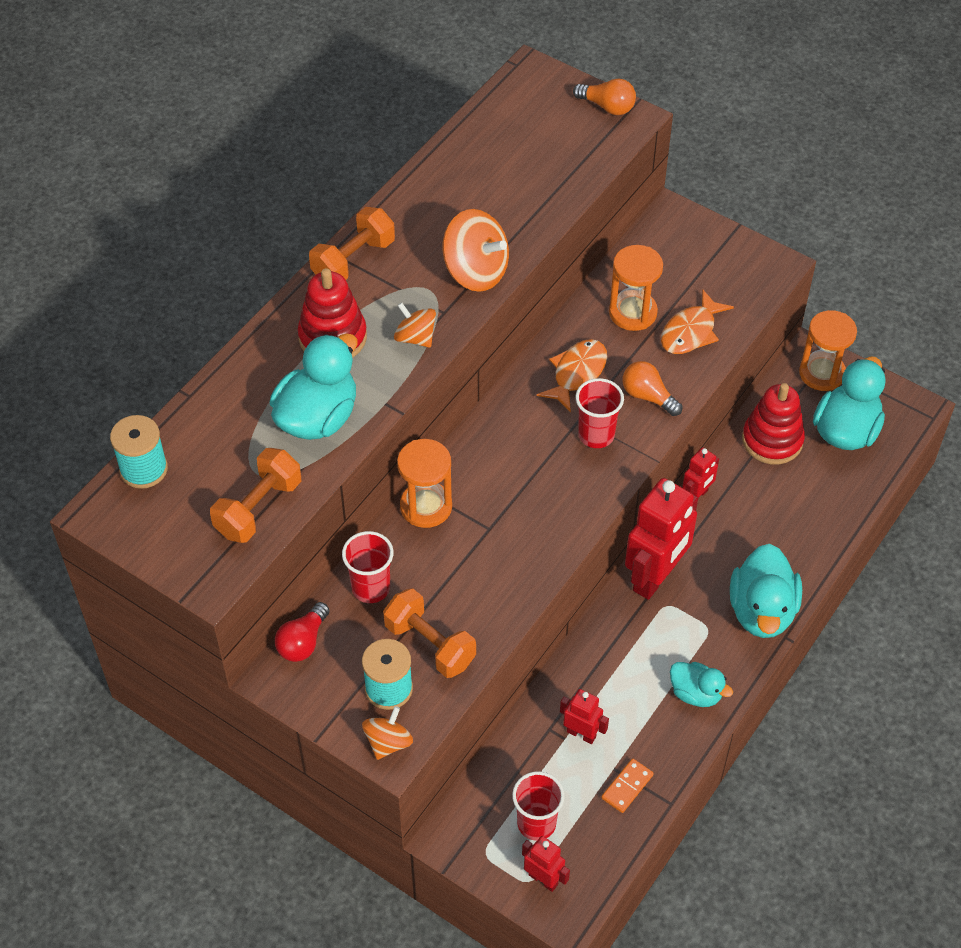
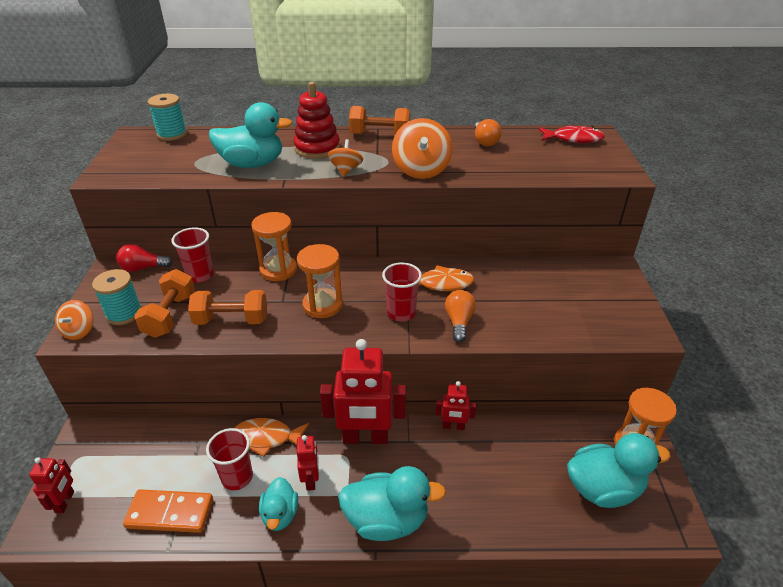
camera: 55 degrees right, 15 degrees down
orange dumbbell [210,448,301,543] -> orange dumbbell moved to [188,290,267,325]
orange spinning top [362,706,413,760] -> orange spinning top turned 105 degrees clockwise [55,300,93,340]
red cup [512,771,565,841] -> red cup moved to [206,428,253,490]
red robot [560,689,609,744] -> red robot moved to [297,435,319,491]
orange light bulb [573,78,636,115] -> orange light bulb moved to [474,119,502,146]
orange domino [601,758,654,813] -> orange domino [123,489,213,533], size x1.70
orange hourglass [609,245,663,331] -> orange hourglass moved to [297,244,343,318]
orange fish [661,289,734,354] -> orange fish moved to [235,418,310,457]
turquoise duck [730,544,802,638] -> turquoise duck turned 150 degrees counterclockwise [338,466,446,541]
red stacking toy [742,383,805,464] -> none
none -> red fish [539,125,605,143]

